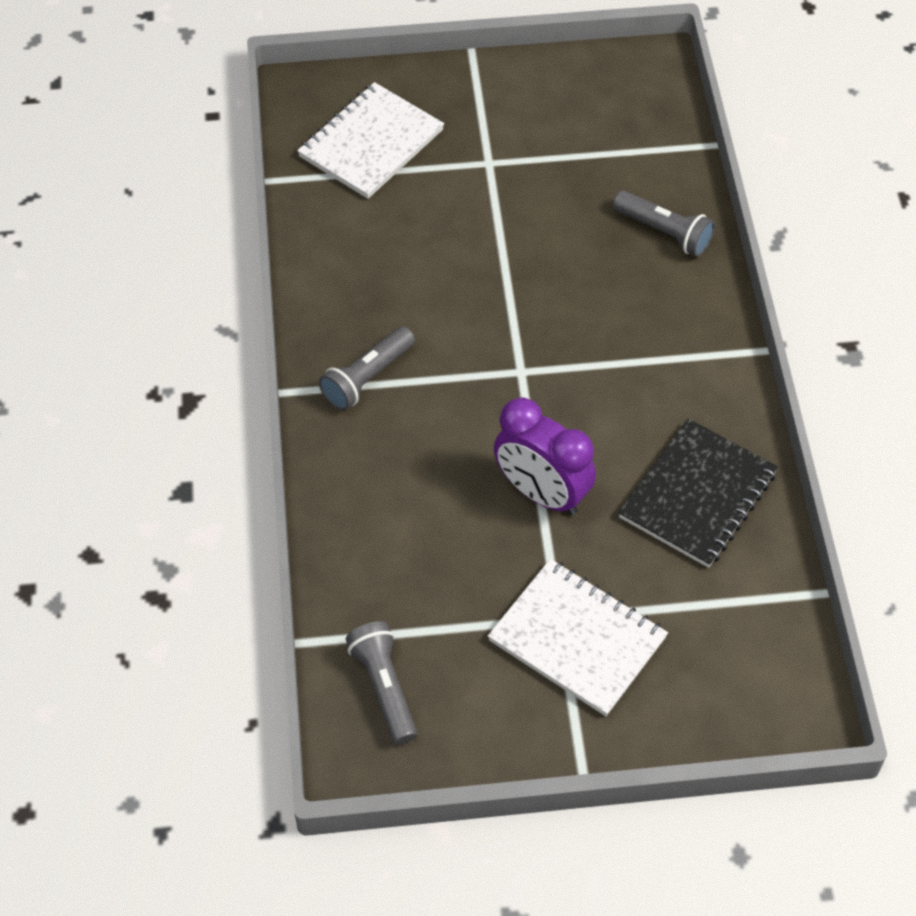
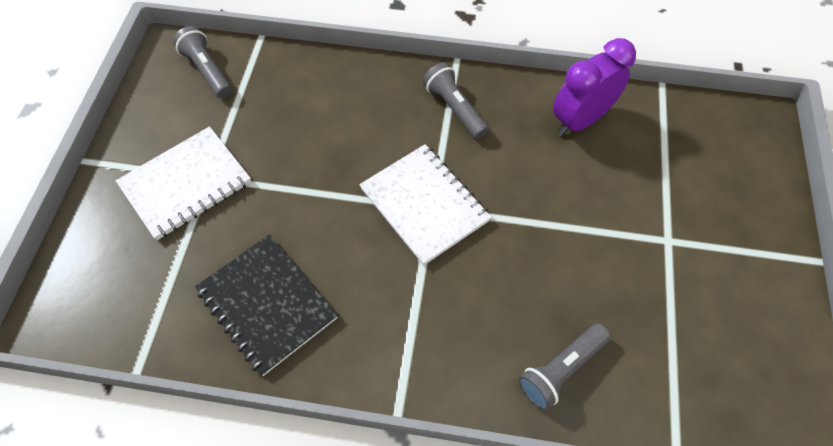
camera: 105 degrees right, 5 degrees up
white notebook [297,82,444,199] -> white notebook moved to [359,144,491,265]
grey flashlight [346,621,417,745] -> grey flashlight turned 120 degrees counterclockwise [173,26,232,98]
purple clock [494,398,596,515] -> purple clock moved to [553,38,636,136]

